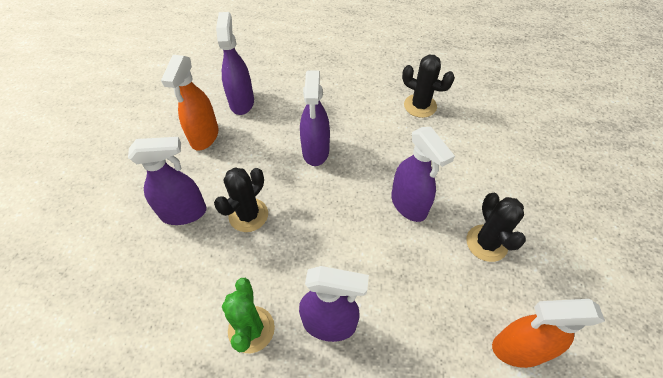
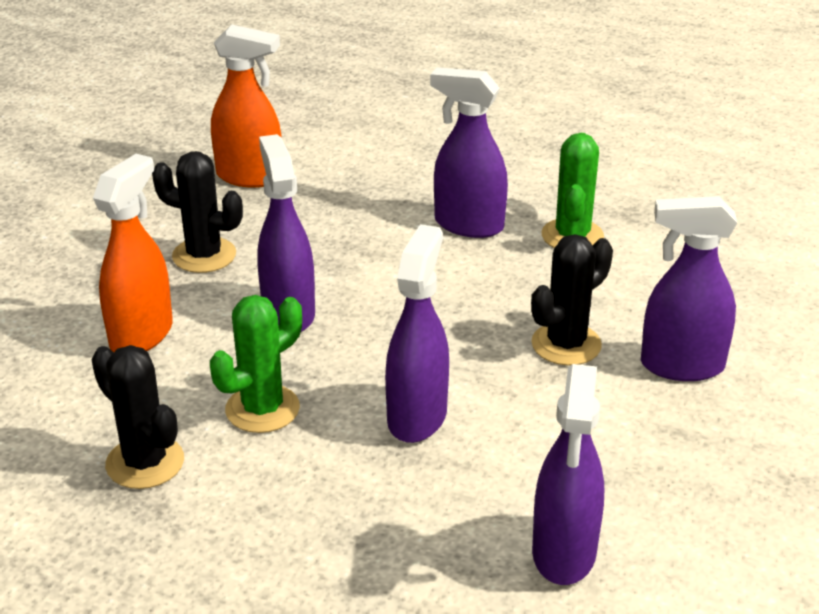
camera: 165 degrees left, 20 degrees down
orange spray bottle [161,55,219,150] -> orange spray bottle moved to [93,154,173,353]
black cactus [466,193,526,262] -> black cactus turned 75 degrees counterclockwise [152,151,243,273]
none -> green cactus [210,295,302,433]

